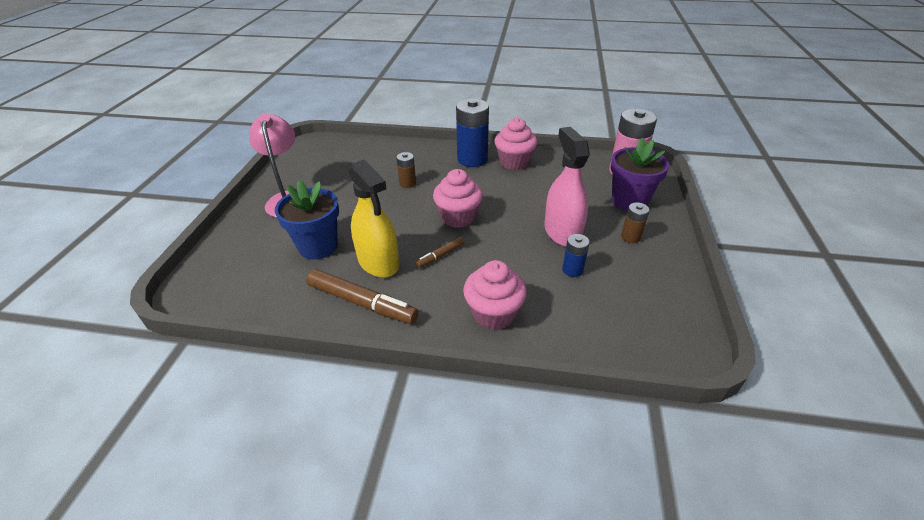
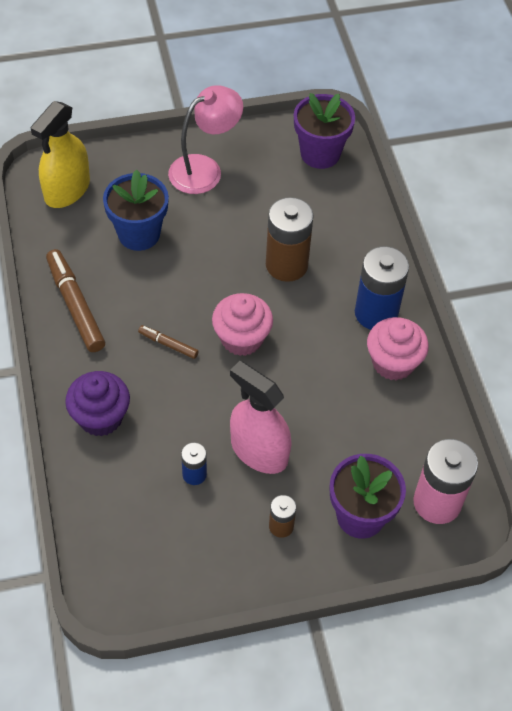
camera: 65 degrees right, 15 degrees up
brown marker [306,269,419,324] -> brown marker turned 150 degrees clockwise [46,249,105,352]
yellow spray bottle [349,159,399,278] -> yellow spray bottle moved to [31,101,90,208]
brown battery [396,152,416,188] -> brown battery [266,197,314,282], size x1.97
pink cupcake [463,260,527,330] -> purple cupcake [65,371,130,436]
pink spray bottle [544,127,590,247] -> pink spray bottle turned 105 degrees counterclockwise [230,361,292,474]
none -> purple flower pot [294,93,355,169]

